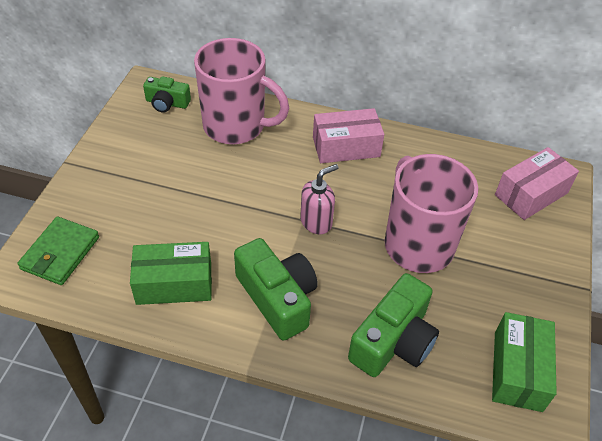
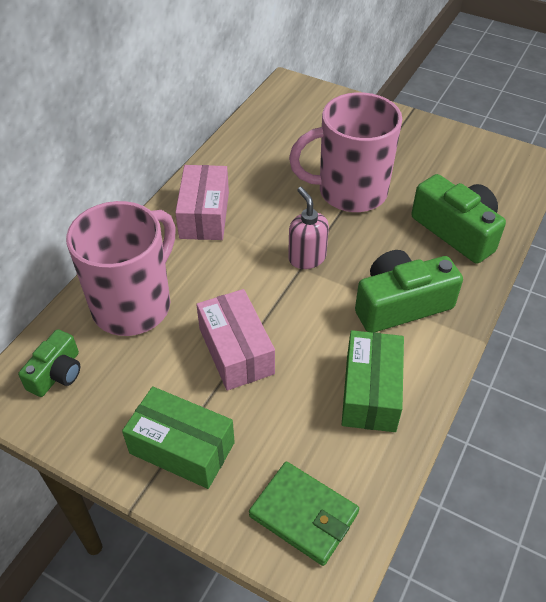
camera: 75 degrees left, 0 degrees up
green box [492,312,557,412] -> green box moved to [122,386,235,489]
pink box [495,147,579,220] -> pink box moved to [196,289,275,391]

